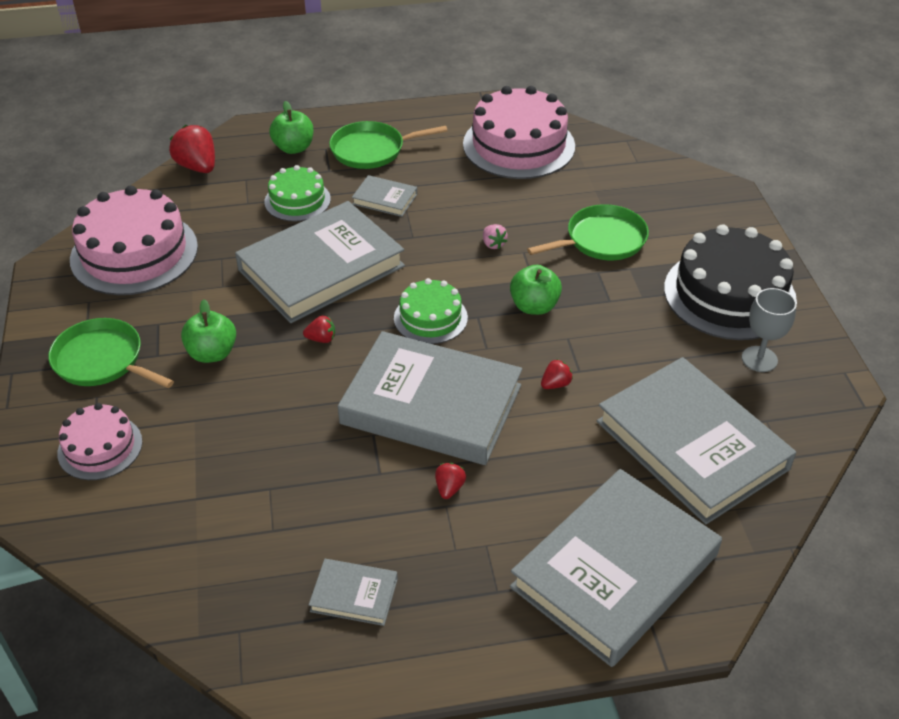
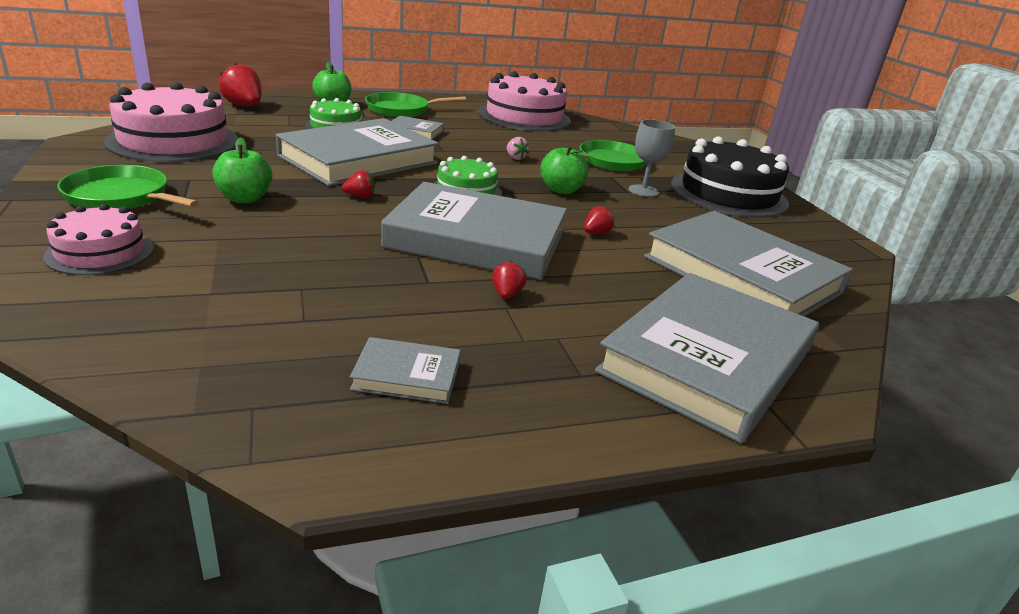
camera: 10 degrees left, 15 degrees down
grey goblet [742,288,797,372] -> grey goblet moved to [629,119,675,197]

